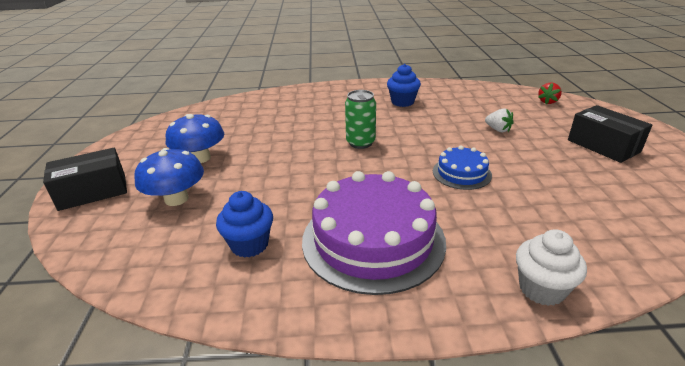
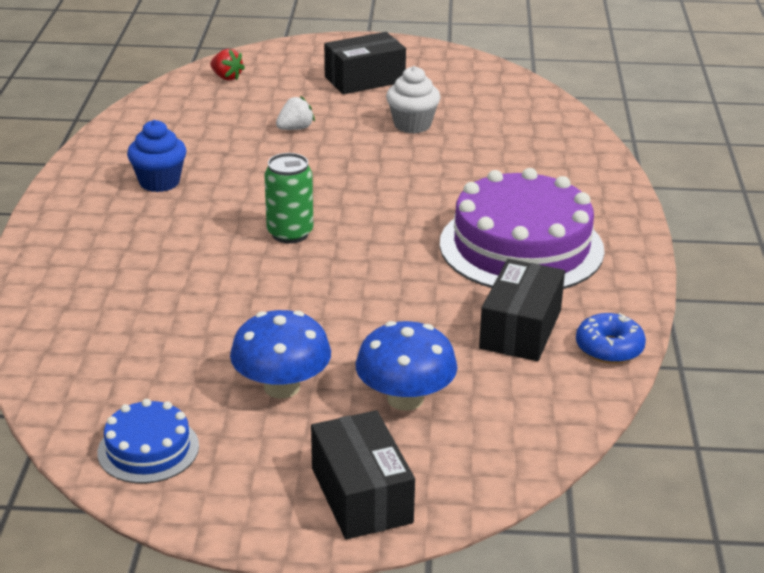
camera: 85 degrees left, 0 degrees up
blue cupcake [216,191,273,258] -> black box [479,259,565,361]
blue cake [433,146,492,190] -> blue cake moved to [97,399,199,484]
white cupcake [516,229,587,306] -> white cupcake moved to [386,66,441,134]
none -> blue donut [576,313,646,364]

